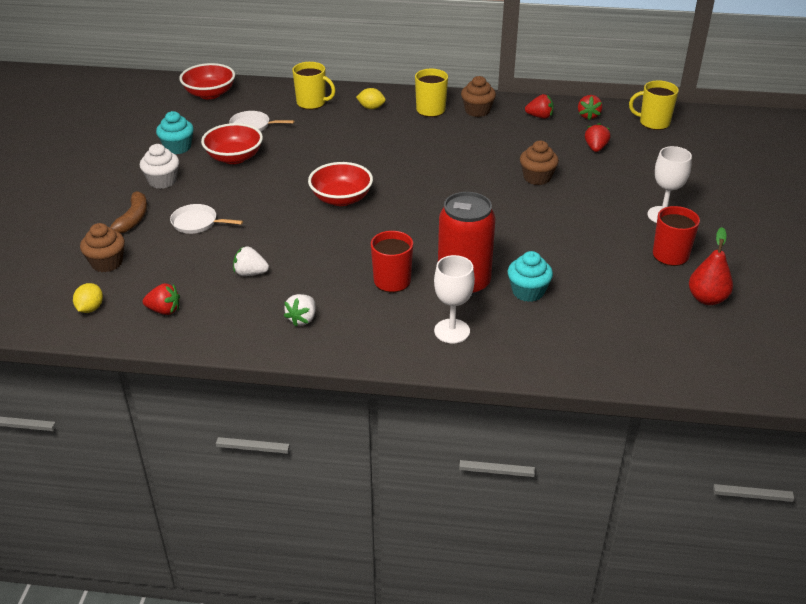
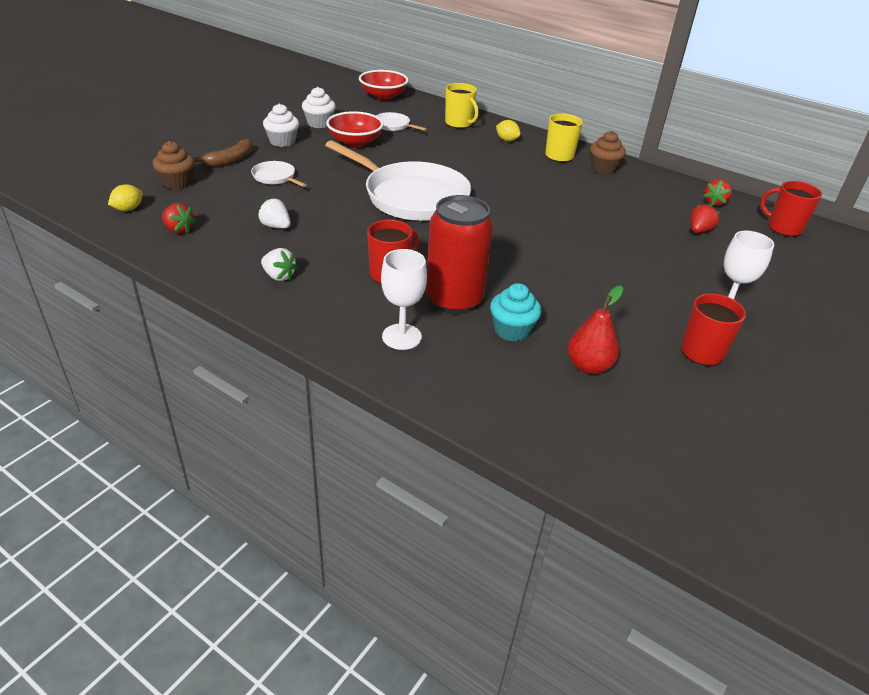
camera: 25 degrees right, 0 degrees up
turquoise cupcake [156,111,194,154] -> white cupcake [302,87,336,128]
white strawberry [284,294,316,327] -> white strawberry turned 105 degrees counterclockwise [261,248,298,281]
red bowl [308,162,373,206] -> white pan [325,140,471,221]
brown cupcake [520,141,559,185] -> none
red strawberry [525,94,554,119] -> none
yellow mug [629,81,679,130] -> red mug [760,181,822,237]
red pear [689,227,733,305] -> red pear moved to [567,285,623,374]

